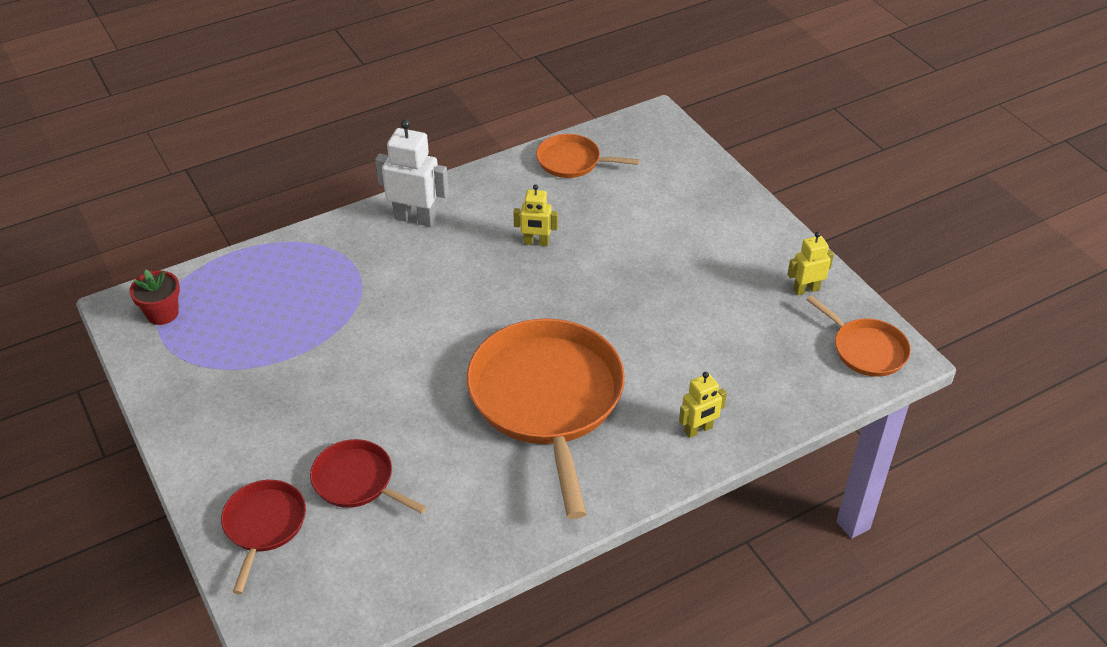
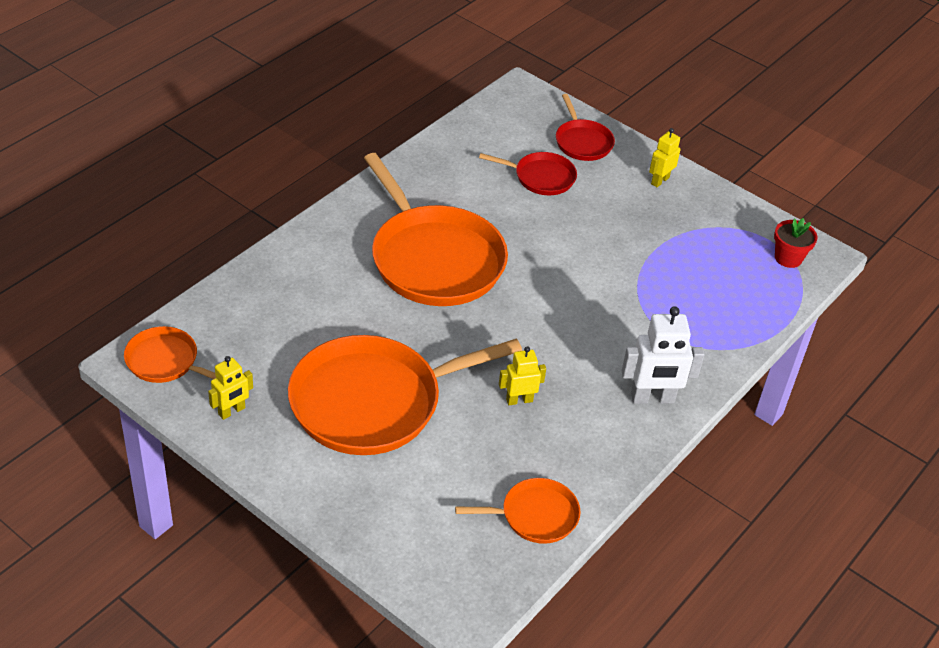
camera: 155 degrees right, 0 degrees up
yellow robot [679,372,727,438] -> yellow robot moved to [649,128,680,187]
none -> orange pan [288,335,522,455]

